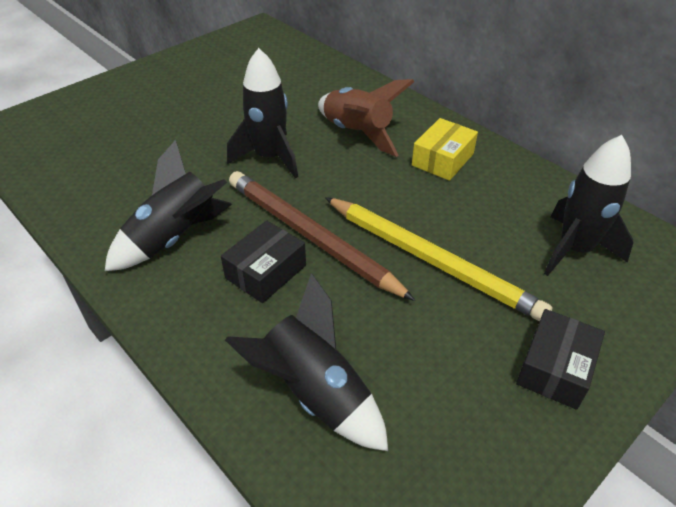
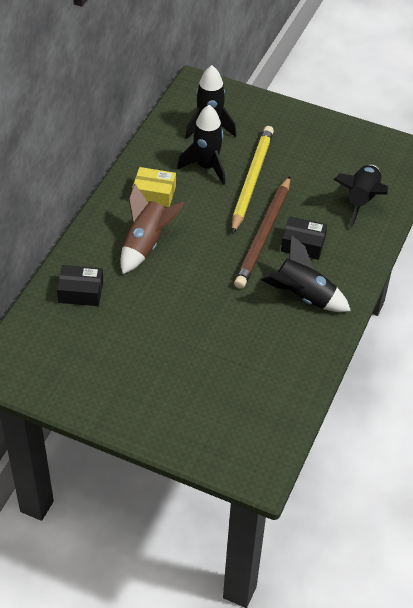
camera: 115 degrees left, 5 degrees up
black rocket [227,48,298,179] -> black rocket moved to [177,105,225,185]
black box [516,309,605,410] -> black box moved to [57,265,103,306]

